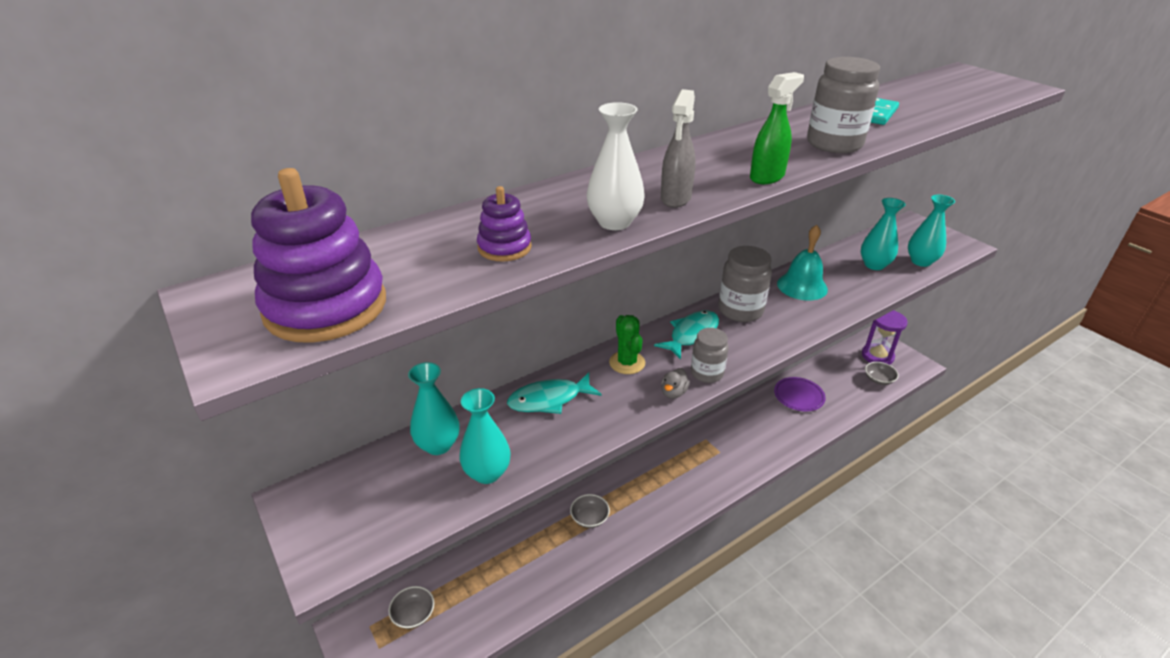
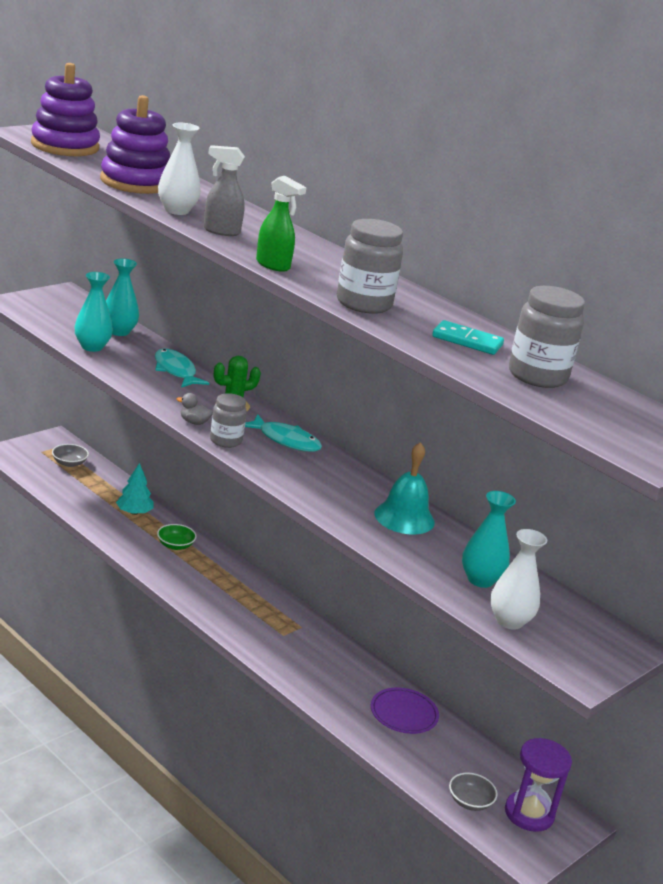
camera: 75 degrees right, 10 degrees down
purple stacking toy [477,186,532,262] -> purple stacking toy [100,95,170,194], size x1.95
grey bowl [570,494,610,528] -> green bowl [157,524,197,550]
grey jar [718,246,772,322] -> grey jar moved to [509,286,585,388]
turquoise vase [908,195,955,267] -> white vase [490,529,547,630]
none -> turquoise tree [116,463,154,515]

